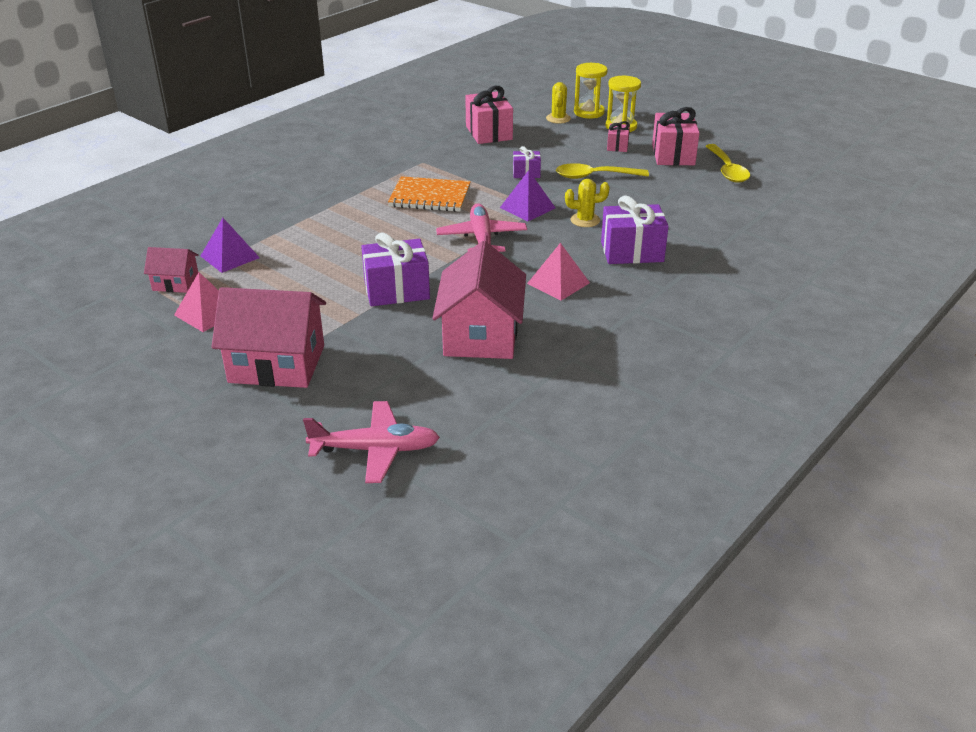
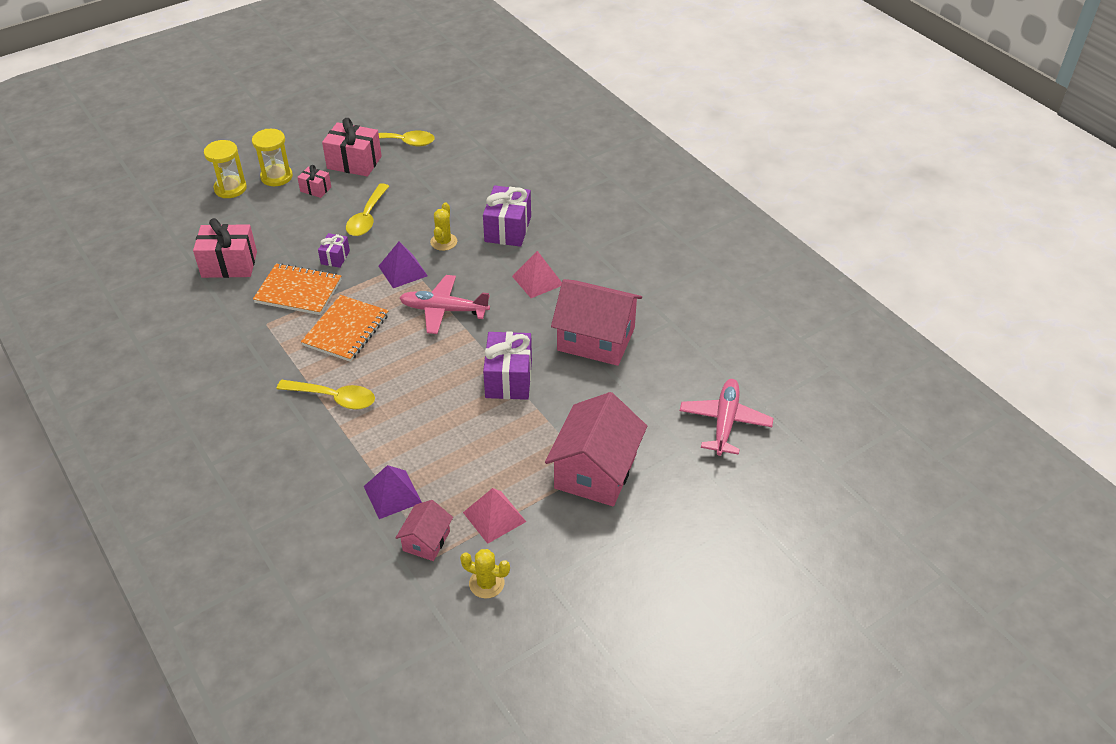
camera: 75 degrees left, 10 degrees up
yellow cactus [546,82,571,124] -> yellow cactus moved to [460,549,510,598]
none -> orange notebook [253,263,341,315]
none -> yellow spoon [277,380,375,410]

